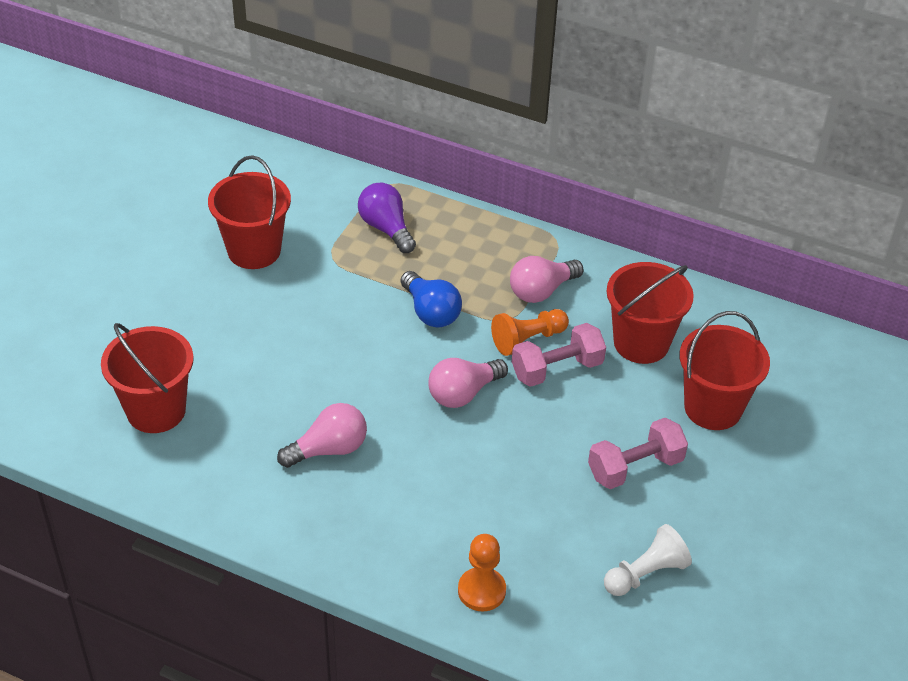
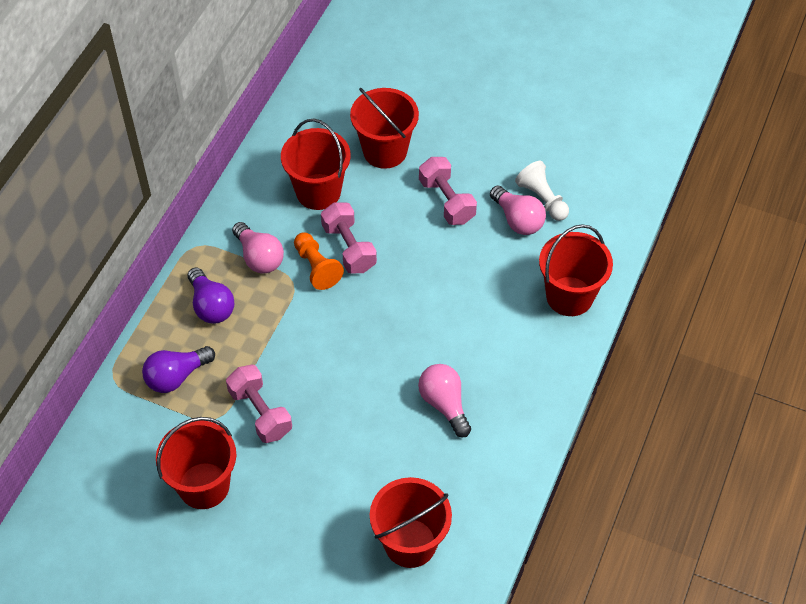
camera: 90 degrees left, 10 degrees up
blue light bulb [401,271,462,328] -> none
pink light bulb [428,358,508,408] -> pink light bulb moved to [490,186,546,235]
orange pawn [458,534,506,611] -> red bucket [539,224,613,316]
none -> purple light bulb [188,267,234,323]
none -> pink dumbbell [226,365,292,443]

